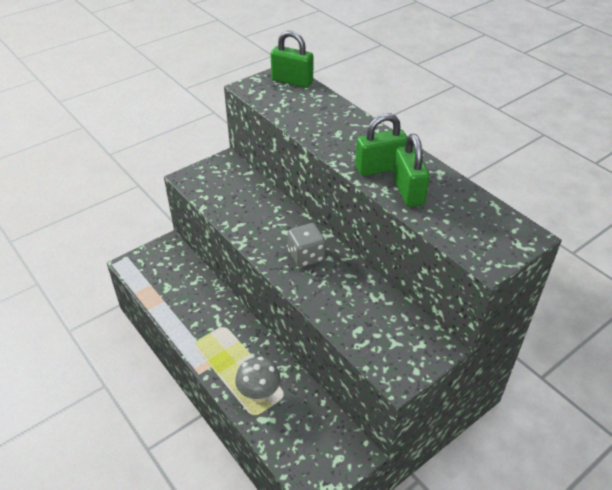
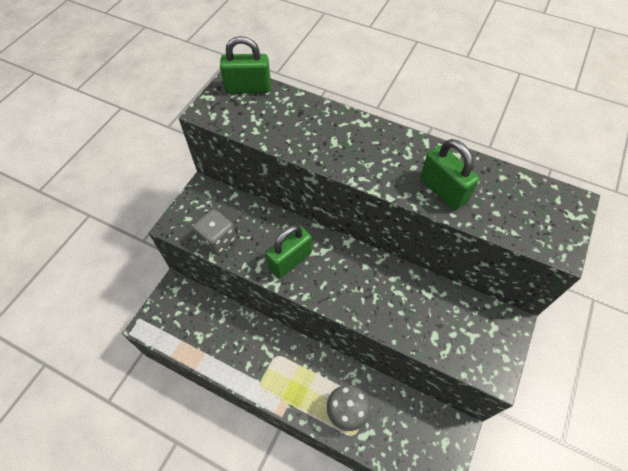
camera: 25 degrees left, 15 degrees up
grey dice [288,223,326,267] -> grey dice moved to [193,209,236,255]
green padlock [355,114,407,176] -> green padlock moved to [266,225,312,278]

